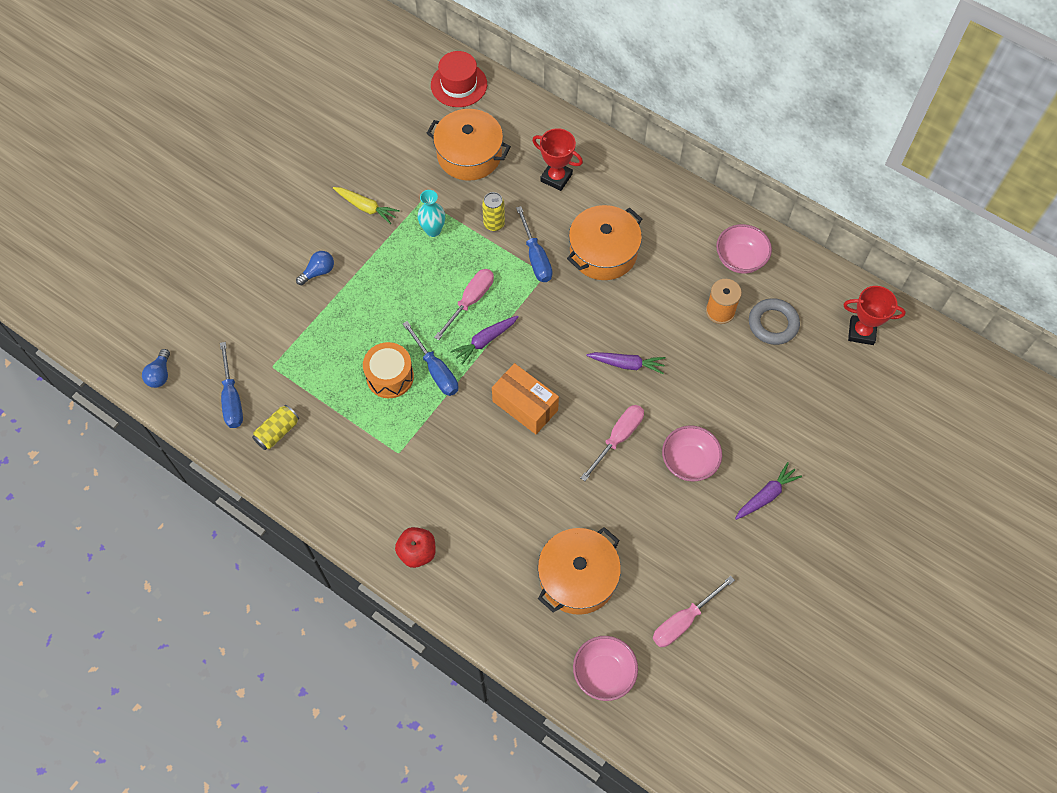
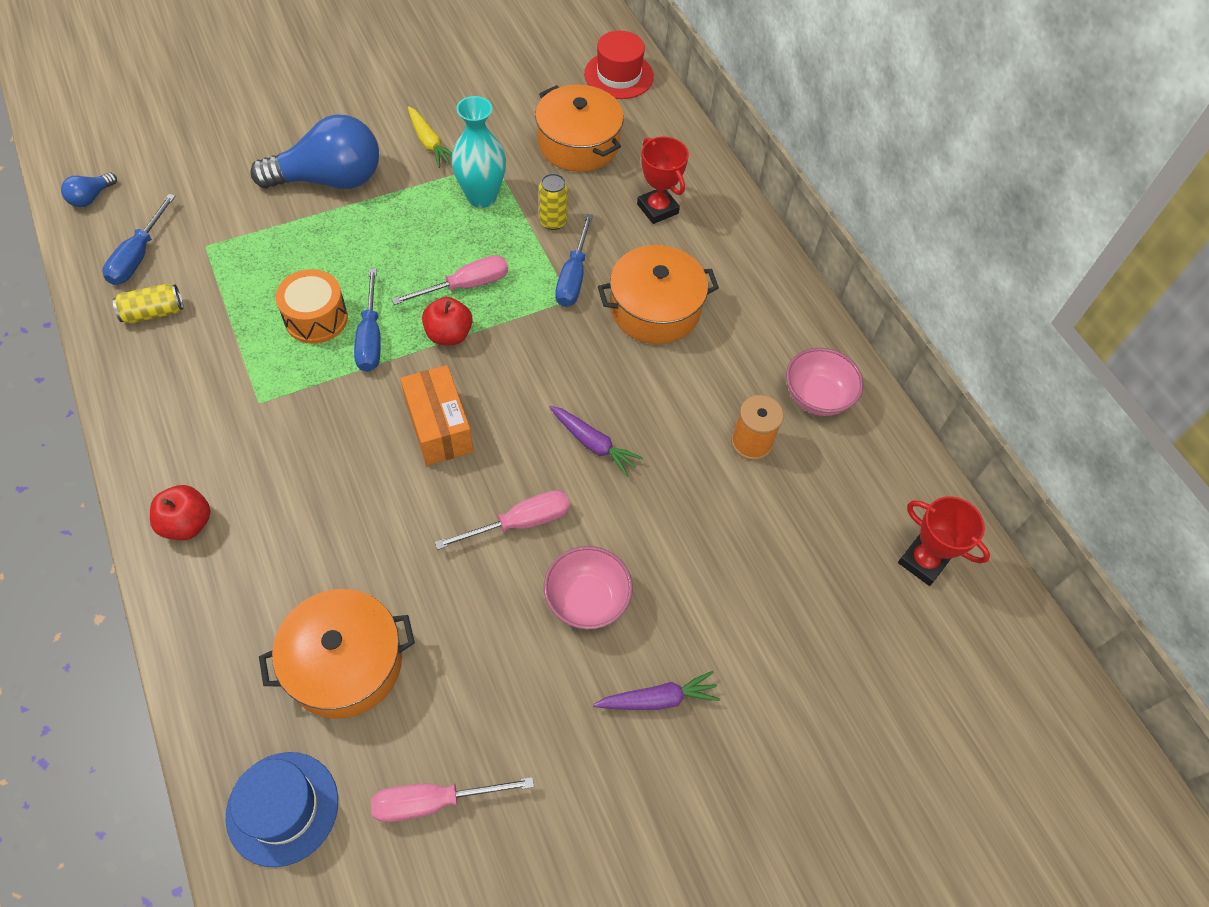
camera: 25 degrees right, 5 degrees down
blue light bulb [296,251,334,285] -> blue light bulb [250,114,379,189], size x2.36
turquoise vase [417,190,445,237] -> turquoise vase [451,96,506,208], size x1.50
purple carrot [451,316,519,365] -> red apple [422,297,473,345]
pink bowl [573,636,638,701] -> blue hat [225,752,338,867]
grey ring [749,298,800,345] -> none

